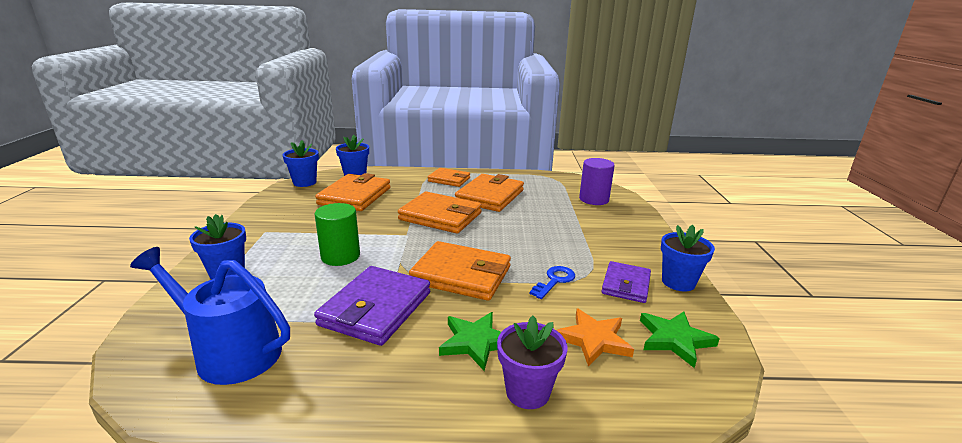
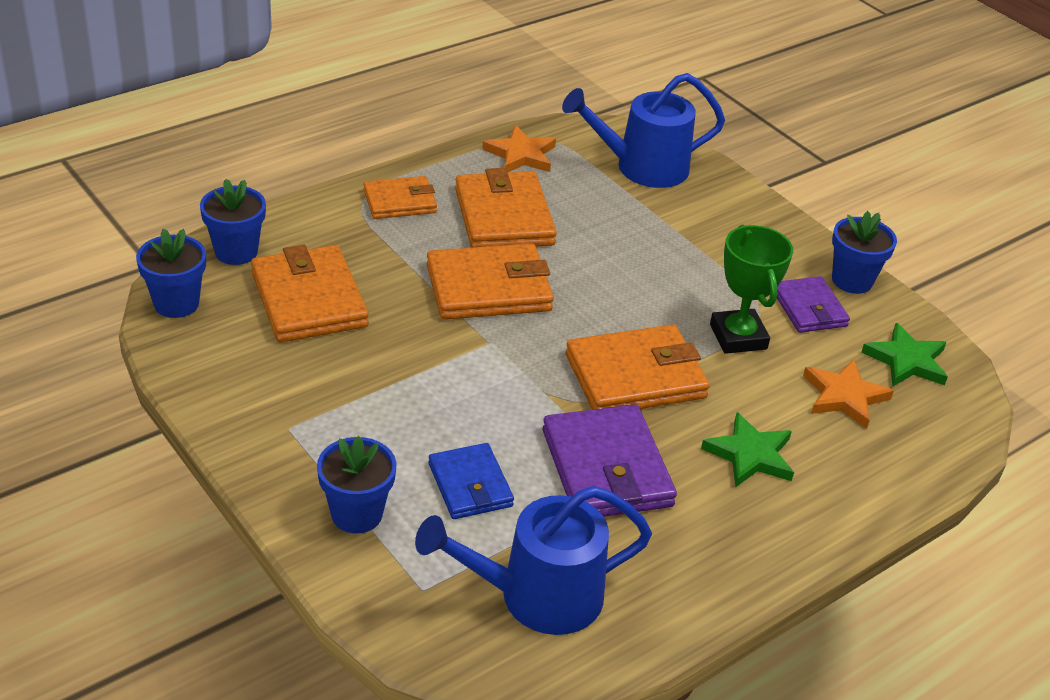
camera: 40 degrees left, 15 degrees up
green cylinder [314,203,360,266] -> none
purple flower pot [497,316,567,409] -> none
blue key [530,266,575,299] -> green trophy [710,225,793,354]
purple cylinder [579,158,615,205] -> blue watering can [562,73,725,188]
none -> blue wallet [428,443,514,519]
none -> orange star [482,125,556,173]

